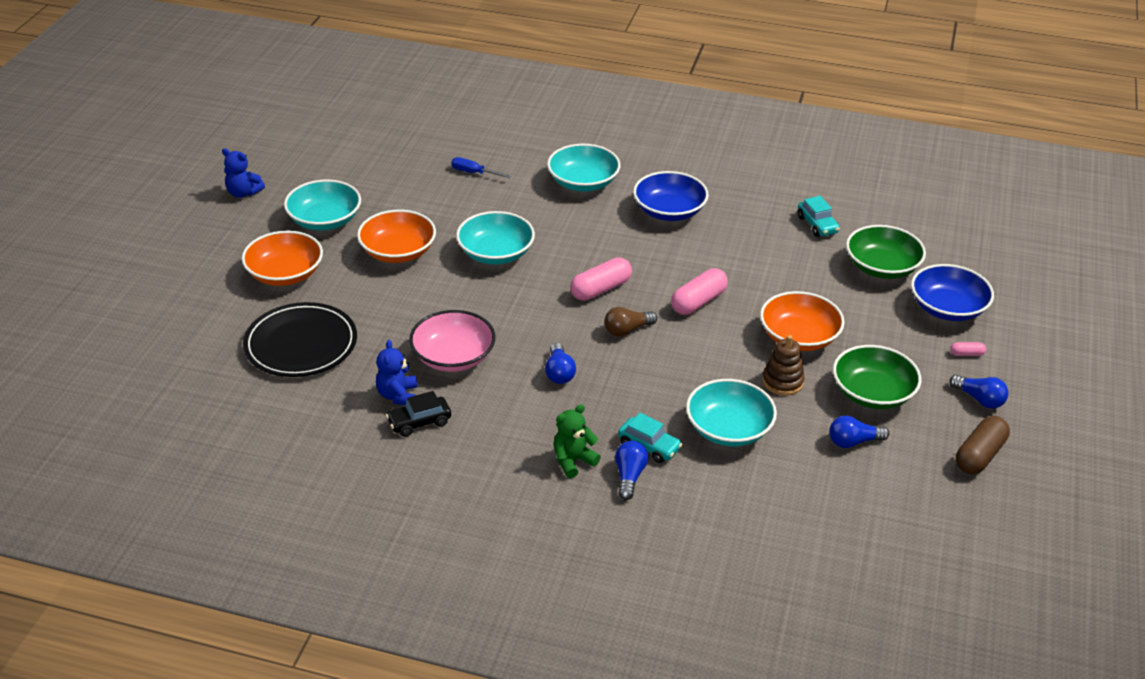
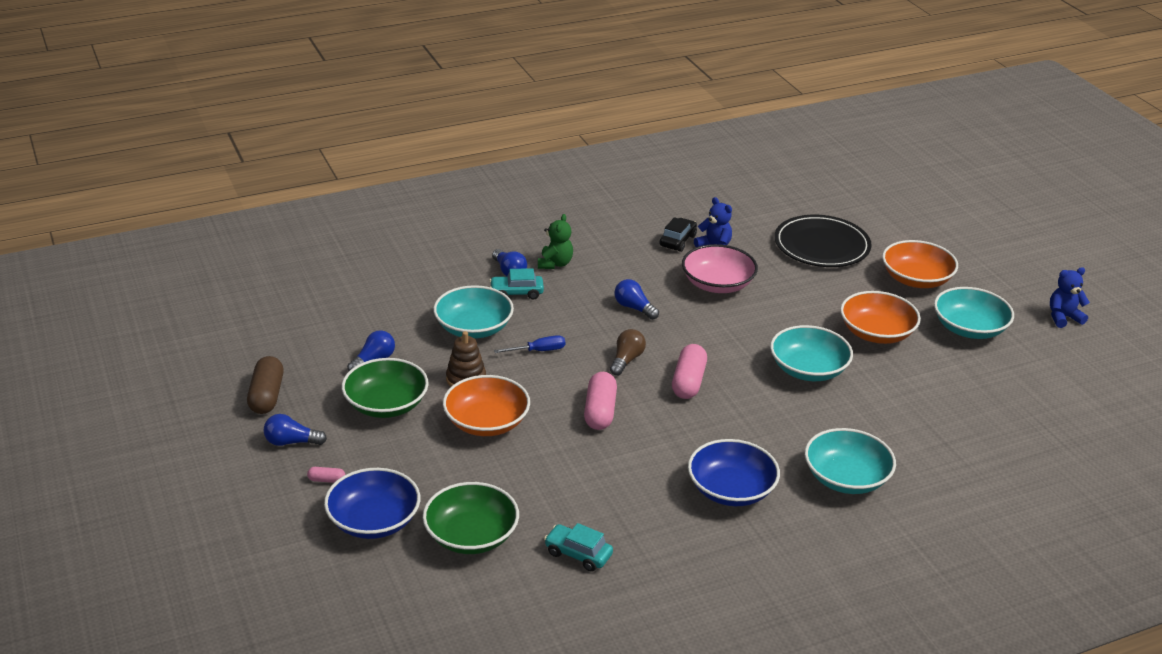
camera: 140 degrees right, 5 degrees down
blue screwdriver [451,157,512,178] -> blue screwdriver moved to [494,335,565,353]
pink capsule [951,342,986,356] -> pink capsule turned 45 degrees clockwise [307,467,346,483]

